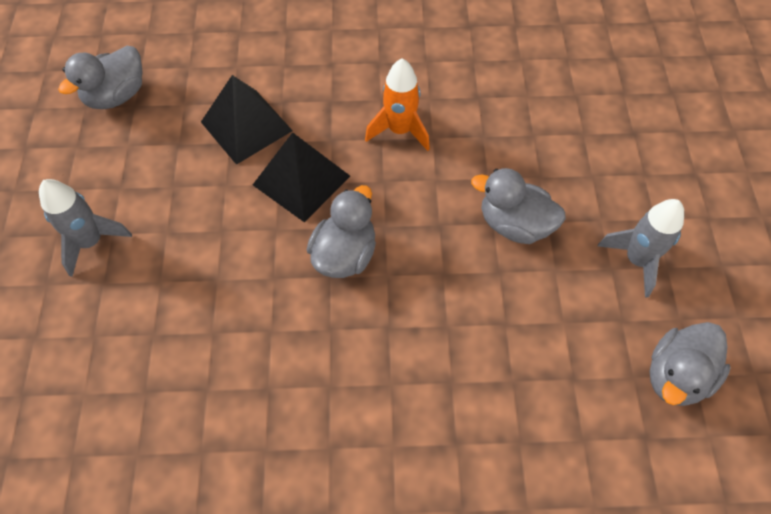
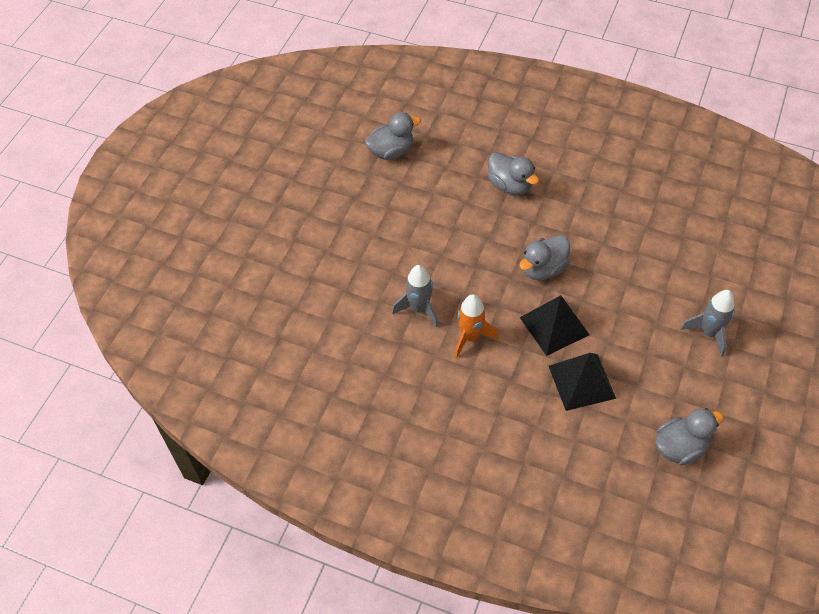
camera: 155 degrees left, 5 degrees down
grey duck [471,168,566,244] -> grey duck moved to [488,152,539,195]
grey rocket [598,199,684,298] -> grey rocket moved to [392,265,438,327]

